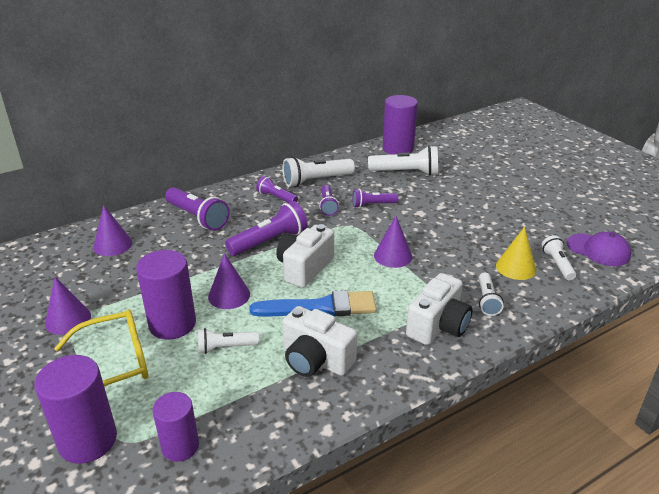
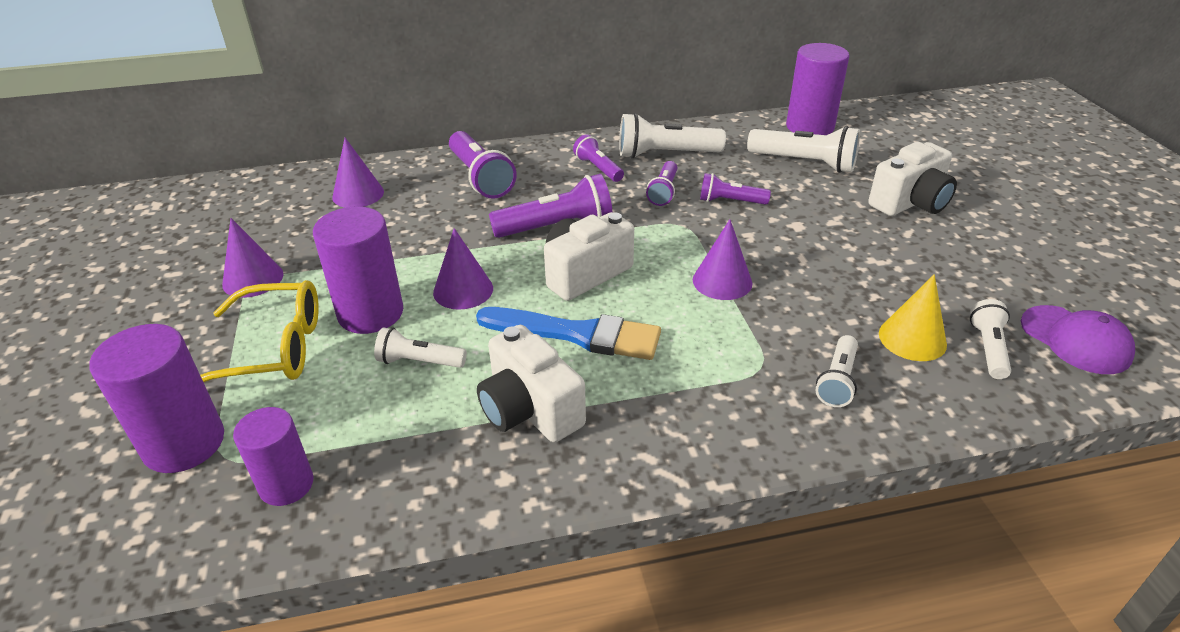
camera: 20 degrees right, 5 degrees up
white camera [406,273,472,345] -> white camera moved to [869,142,957,216]

